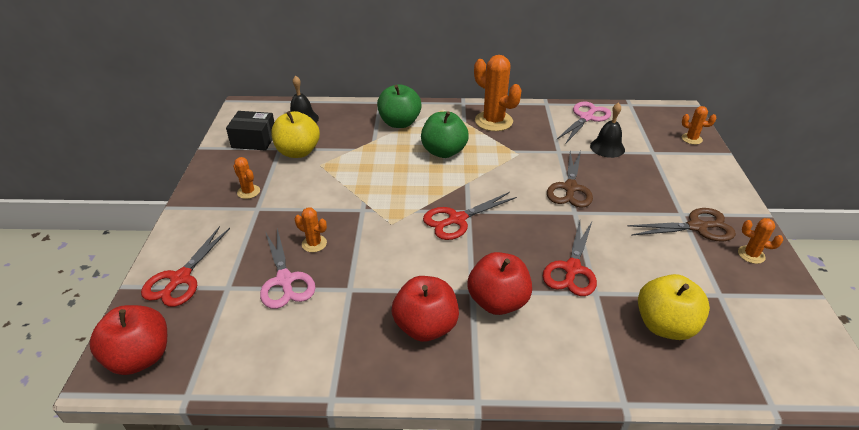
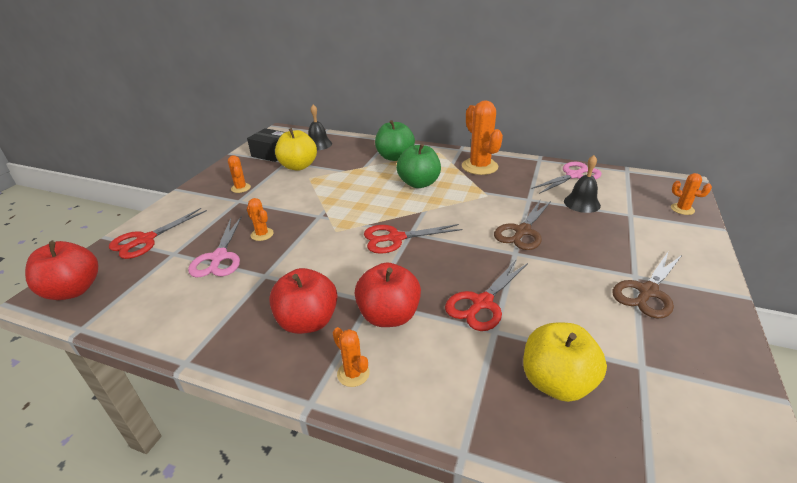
camera: 20 degrees right, 5 degrees down
brown scissors [627,208,736,241] -> brown scissors turned 120 degrees clockwise [612,252,682,318]
orange cactus [738,218,783,264] -> orange cactus moved to [333,327,370,387]

